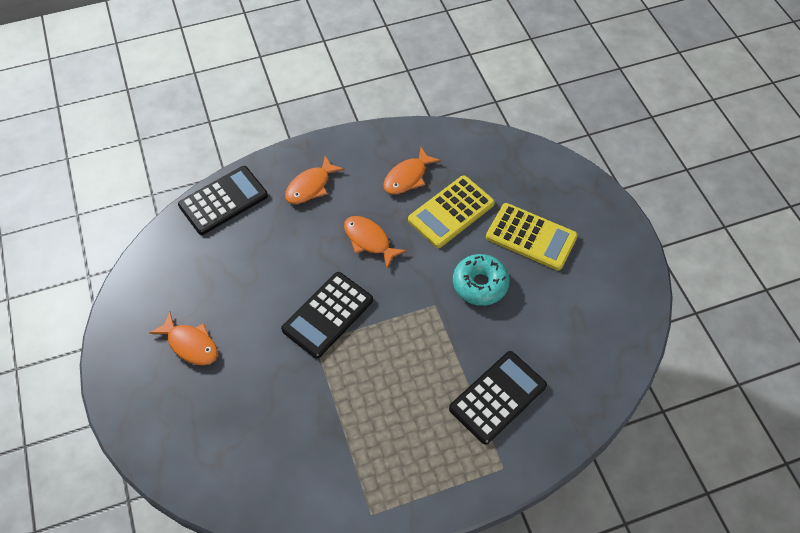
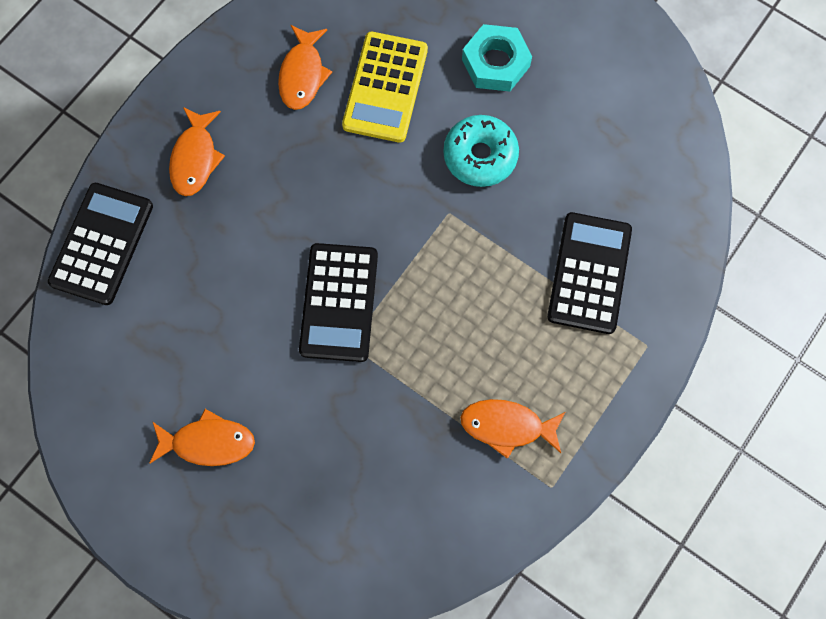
camera: 35 degrees left, 15 degrees up
orange fish [344,216,407,268] -> orange fish moved to [460,399,565,459]
yellow calculator [486,203,578,270] -> turquoise nut [462,24,532,92]

